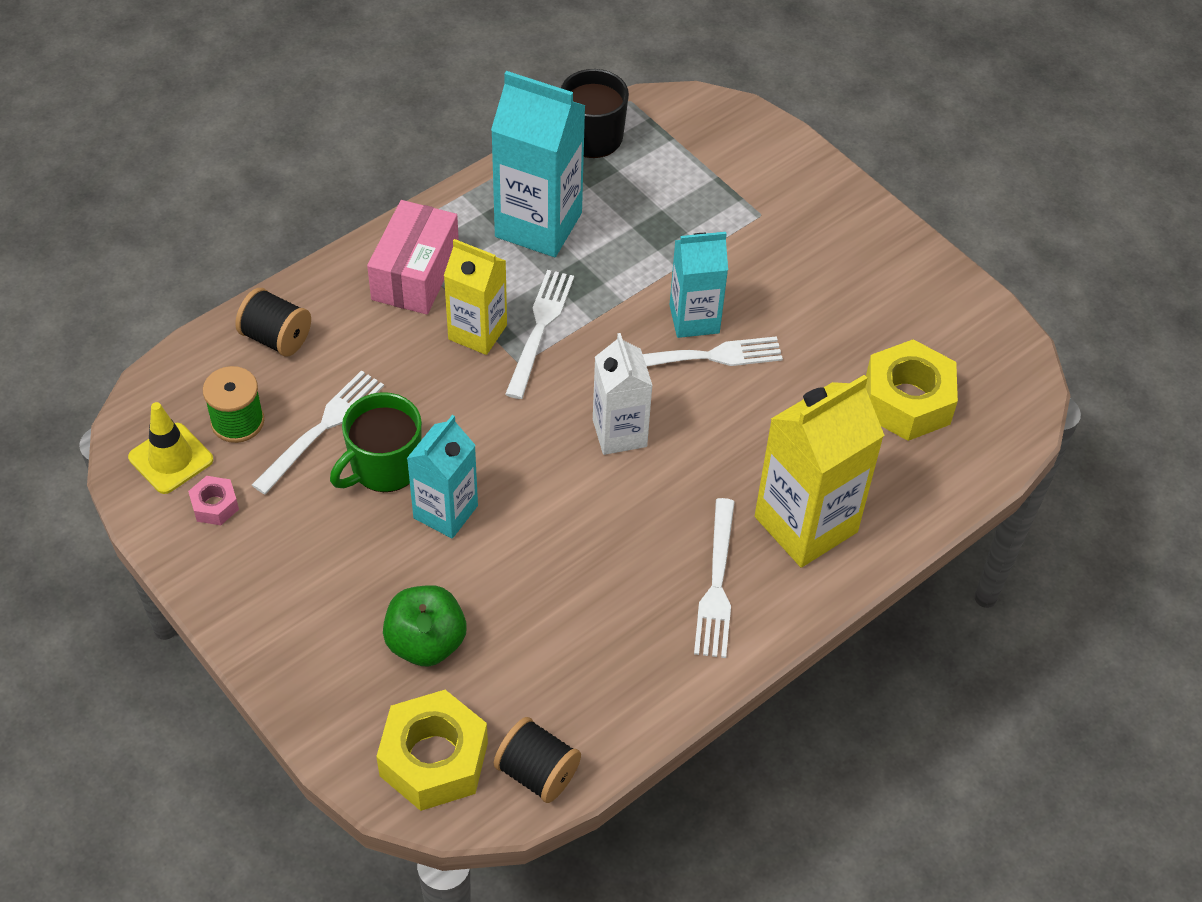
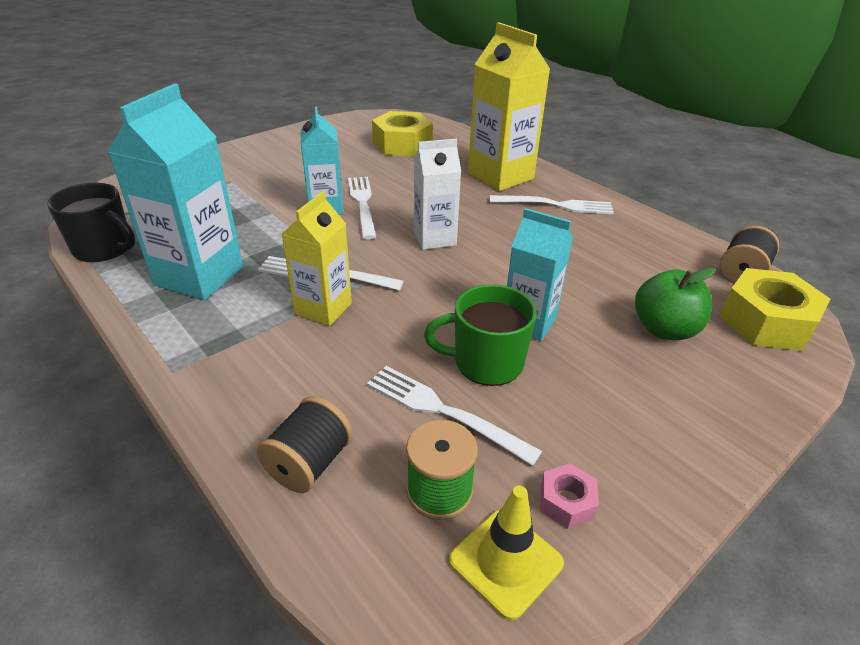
camera: 90 degrees left, 15 degrees down
green mug [330,392,422,492] -> green mug turned 135 degrees clockwise [424,284,537,386]
pink box [367,200,459,315] -> none

